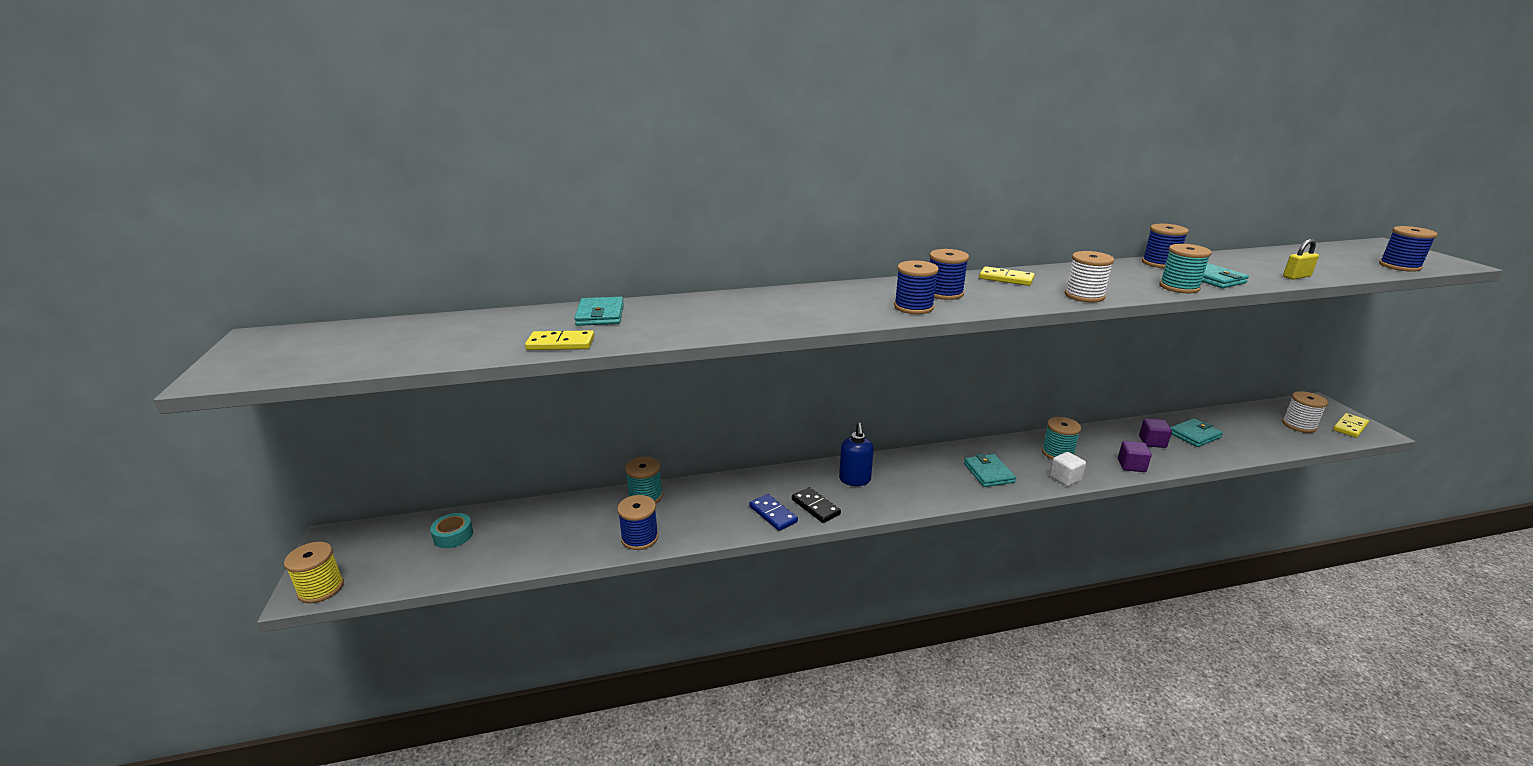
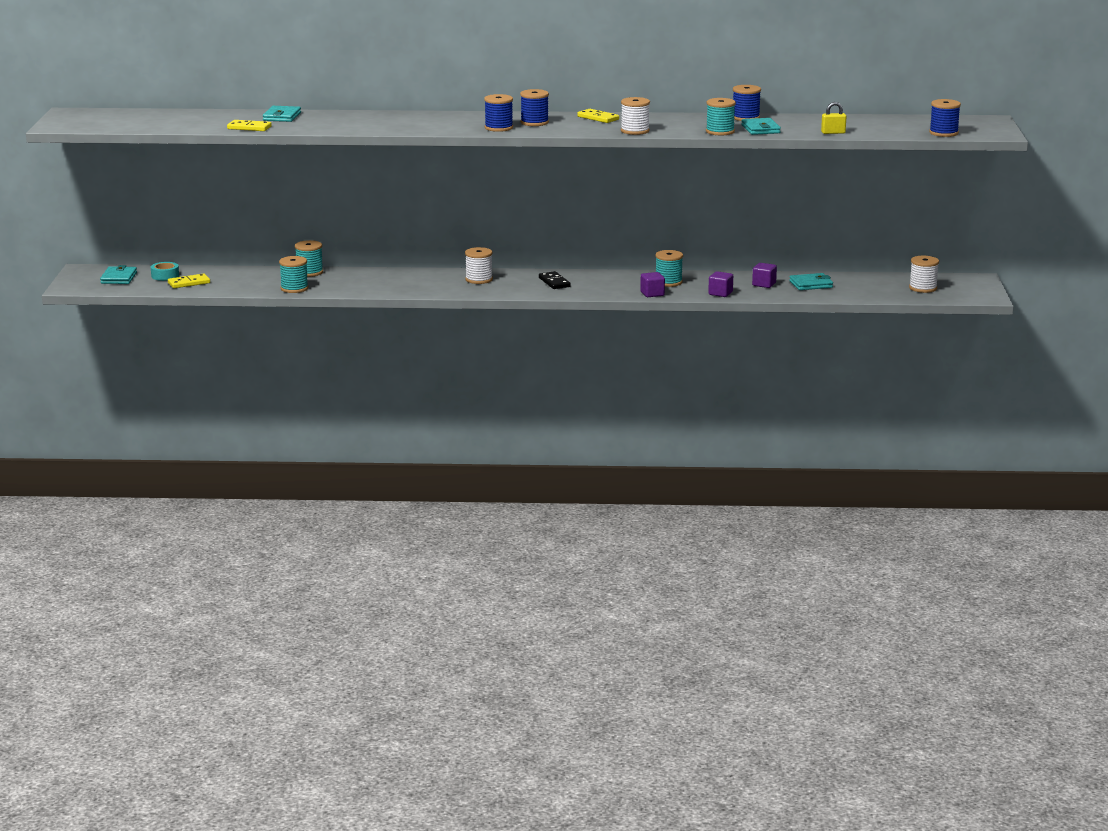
camera: 15 degrees right, 5 degrees down
yellow spool [284,542,344,603] -> none
blue spool [617,495,659,550] -> turquoise spool [279,256,308,293]
blue domino [749,494,798,531] -> none
black domino [792,487,841,523] -> black domino moved to [539,271,571,289]
blue soap dispenser [839,423,874,486] -> white spool [465,247,493,284]
turquoise wallet [964,453,1016,487] -> turquoise wallet moved to [100,265,137,284]
white cube [1049,452,1086,486] -> purple cube [640,272,665,297]
yellow domino [1333,413,1369,438] -> yellow domino moved to [168,274,210,288]

